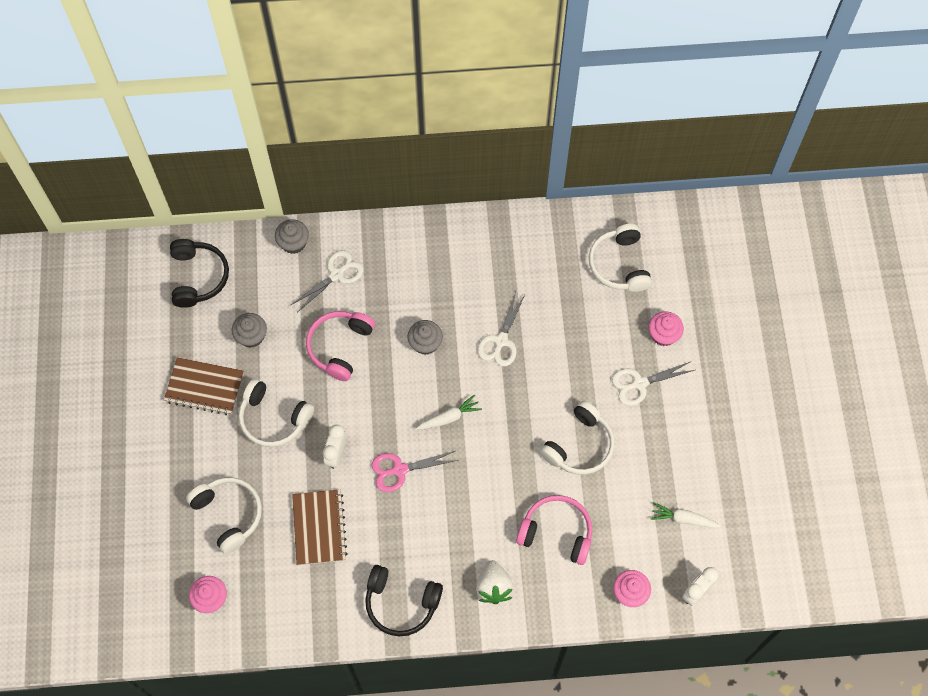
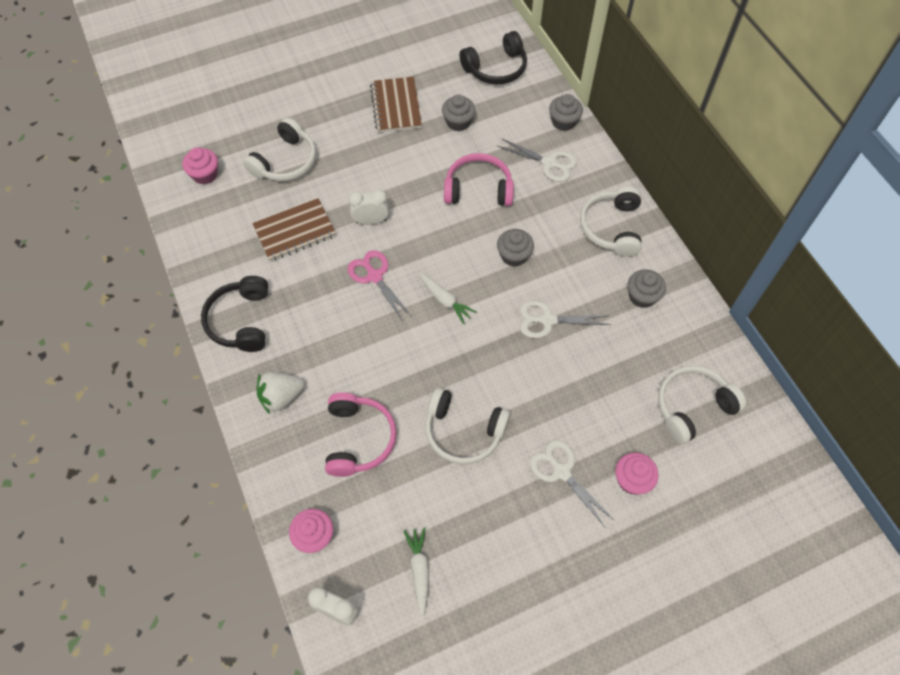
camera: 70 degrees right, 5 degrees down
white headphones [239,379,314,447] -> white headphones moved to [580,186,642,257]
none -> grey cupcake [627,269,666,308]

